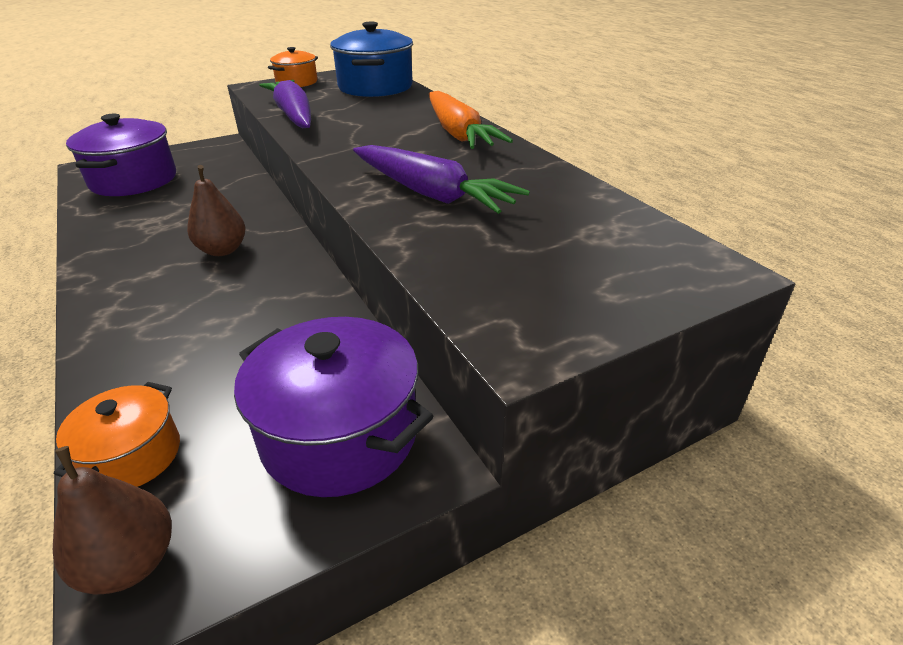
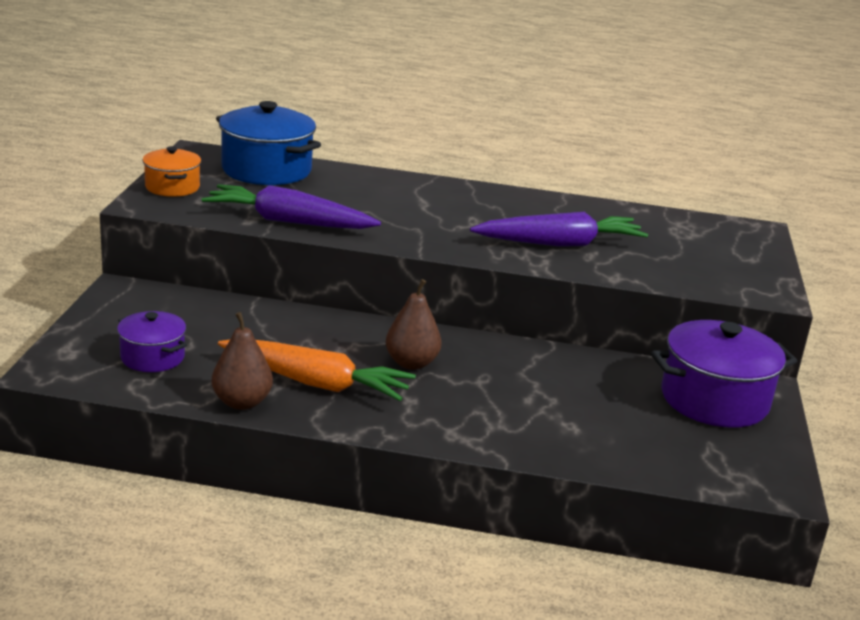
camera: 55 degrees left, 10 degrees down
brown pear [53,446,172,595] -> brown pear moved to [212,312,273,410]
orange pot [54,382,180,487] -> none
purple pot [66,113,176,196] -> purple pot [117,311,187,372], size x0.57
orange carrot [429,91,513,149] -> orange carrot moved to [218,339,416,401]

